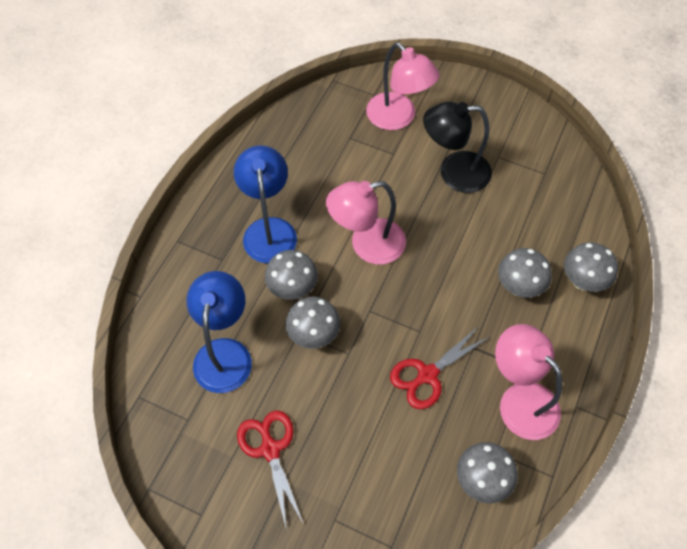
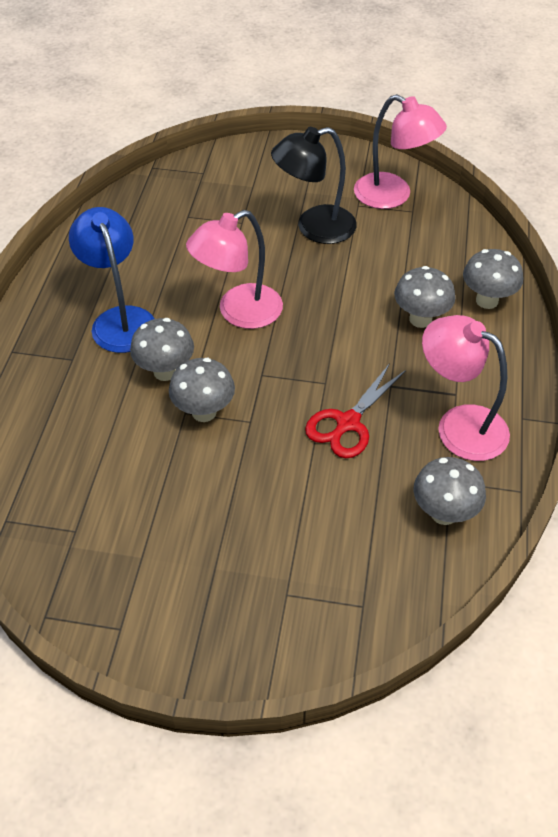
camera: 15 degrees left, 10 degrees down
blue lamp [187,271,252,393] -> none
red scissors [237,411,303,531] -> none
pink lamp [366,43,440,130] -> pink lamp moved to [354,94,447,209]

